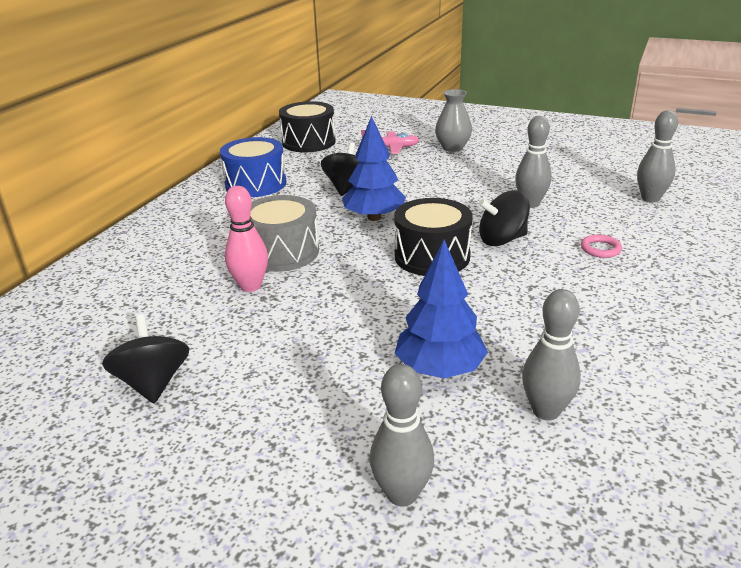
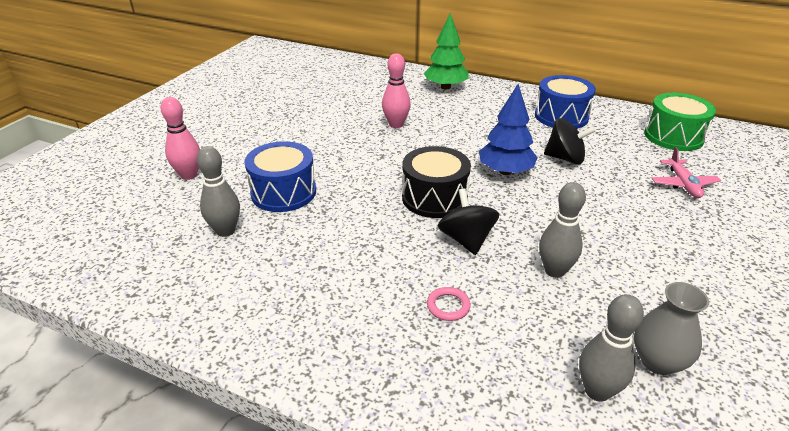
camera: 90 degrees right, 5 degrees up
black spinning top [102,314,190,403] -> none
grey drum [250,195,319,272] -> none
black drum [279,101,336,152] -> green drum [644,93,716,151]
grey bowling pin [370,364,434,506] -> pink bowling pin [160,97,200,180]
blue tree [394,240,488,379] -> blue drum [245,141,316,212]
grey vase [435,89,472,152] -> grey vase moved to [634,282,709,375]
none -> green tree [423,13,469,90]

